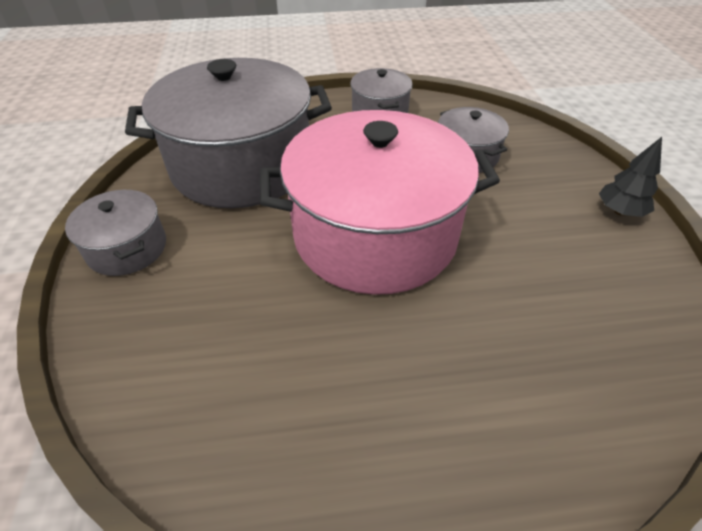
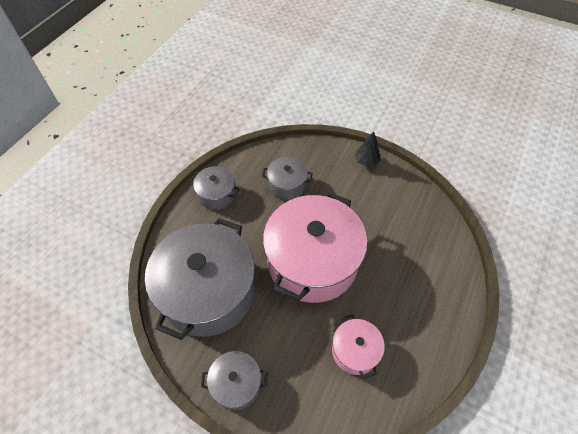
camera: 55 degrees left, 10 degrees up
none -> pink pot [332,314,385,379]

